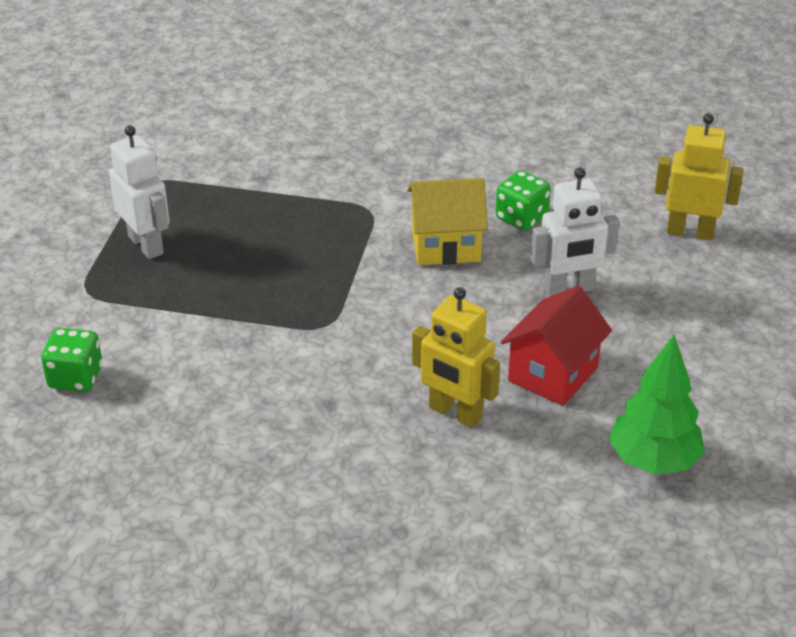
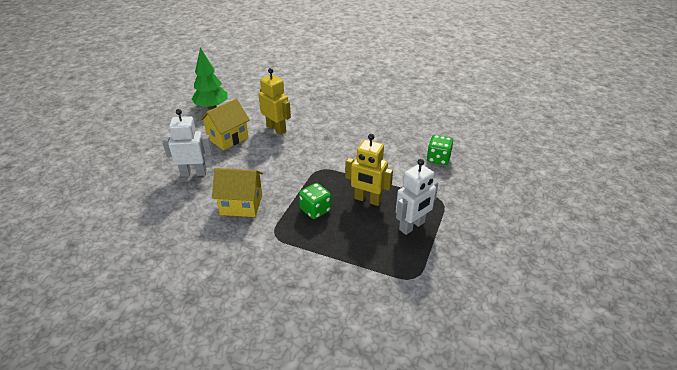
camera: 170 degrees left, 0 degrees up
white robot [109,125,169,259] -> white robot turned 105 degrees counterclockwise [396,159,438,235]
green dice [496,170,551,231] -> green dice moved to [299,183,331,219]
red house [501,286,612,406] -> yellow house [200,99,250,150]
yellow robot [654,113,744,240] -> yellow robot moved to [345,134,393,206]

